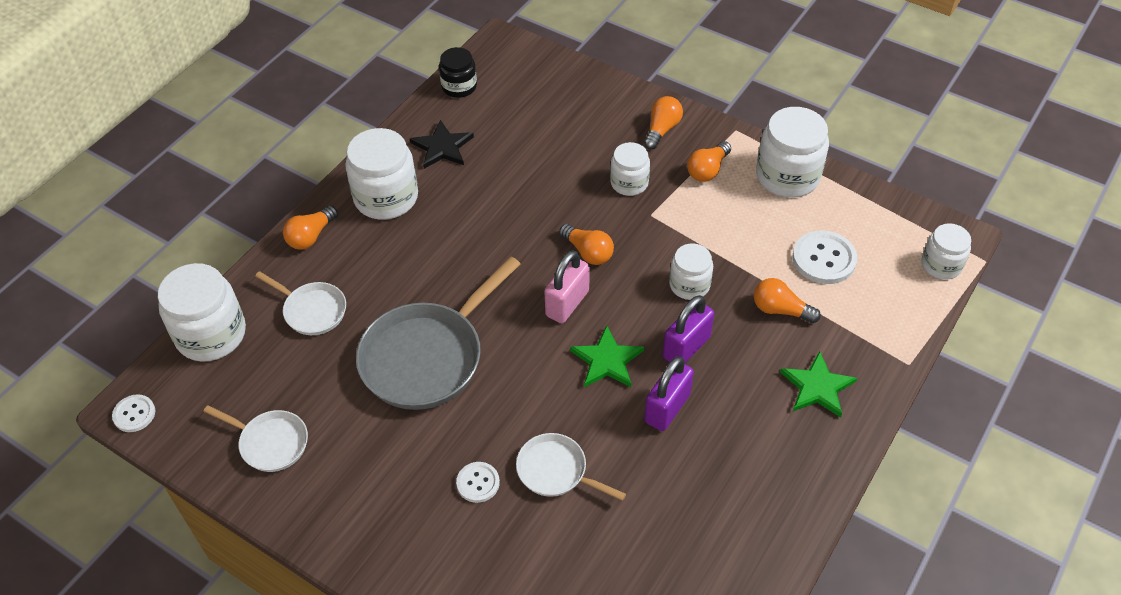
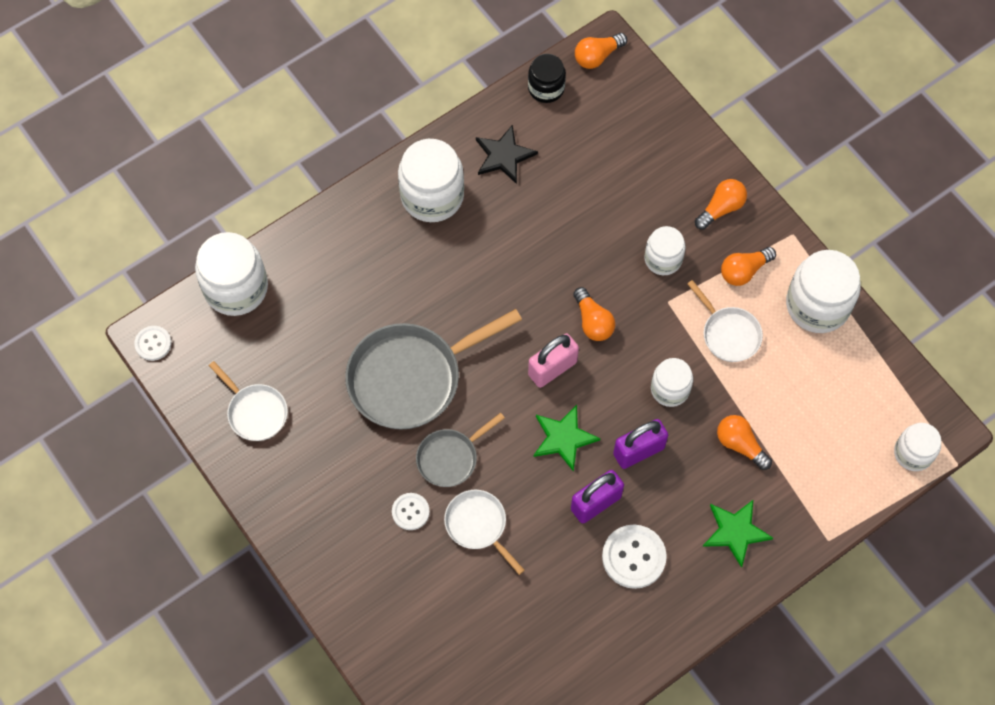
camera: 20 degrees right, 15 degrees up
white pan [255,271,346,335] -> white pan moved to [687,280,763,362]
orange light bulb [283,205,338,250] -> orange light bulb moved to [575,33,627,69]
white button [792,231,857,284] -> white button moved to [602,525,667,589]
none -> grey pan [416,413,505,487]

